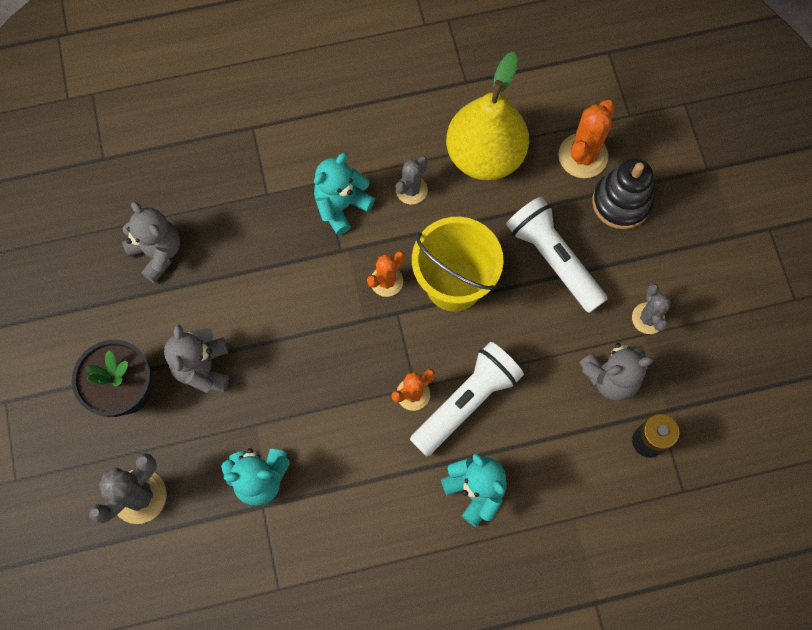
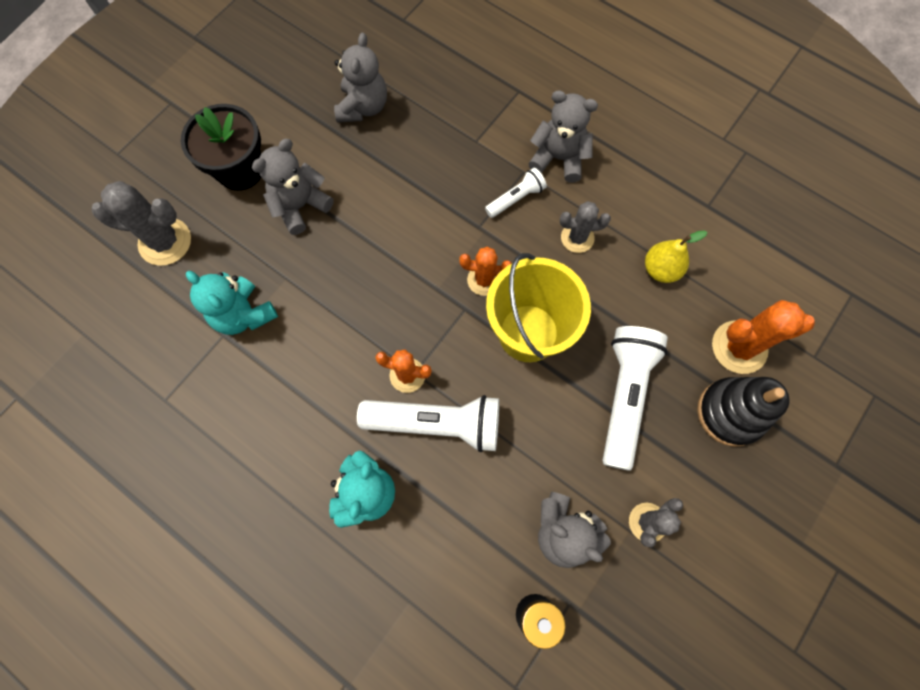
camera: 50 degrees right, 0 degrees up
turquoise teddy bear [314,153,375,235] -> white flashlight [485,168,547,218]
yellow pear [446,52,529,180] -> yellow pear [645,230,707,283], size x0.48
none -> grey teddy bear [528,90,598,183]

